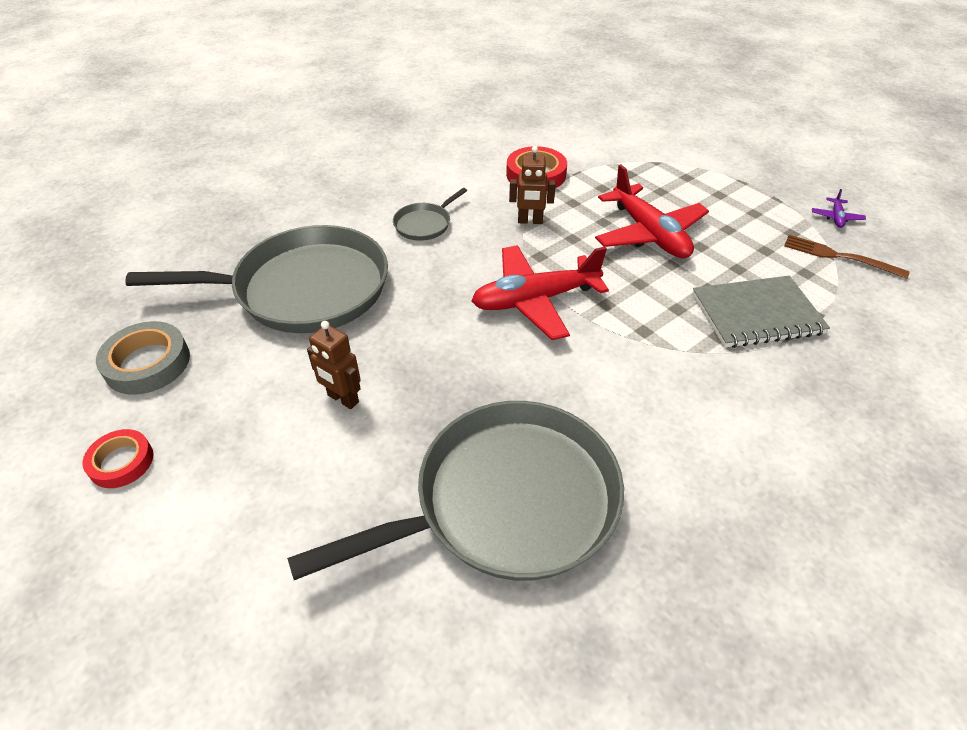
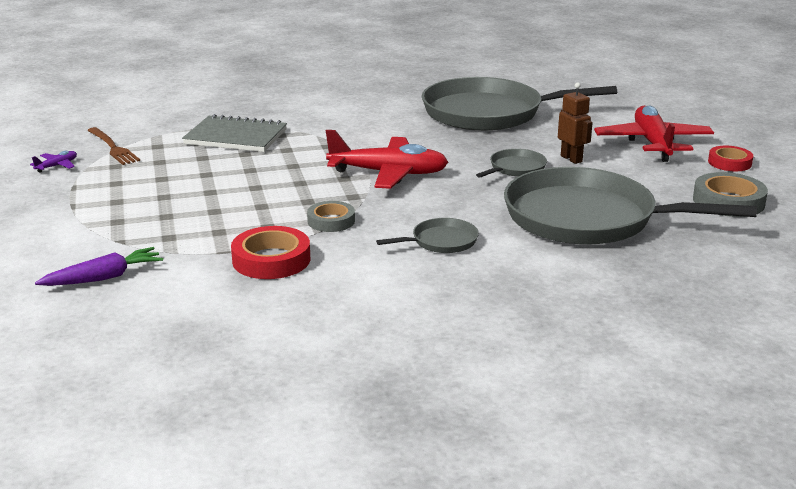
camera: 155 degrees left, 20 degrees down
brown robot [509,146,556,224] -> grey tape [307,201,355,232]
red plane [595,164,709,258] -> red plane moved to [594,106,714,162]
none -> purple carrot [35,247,163,286]
none -> grey pan [476,149,547,178]

